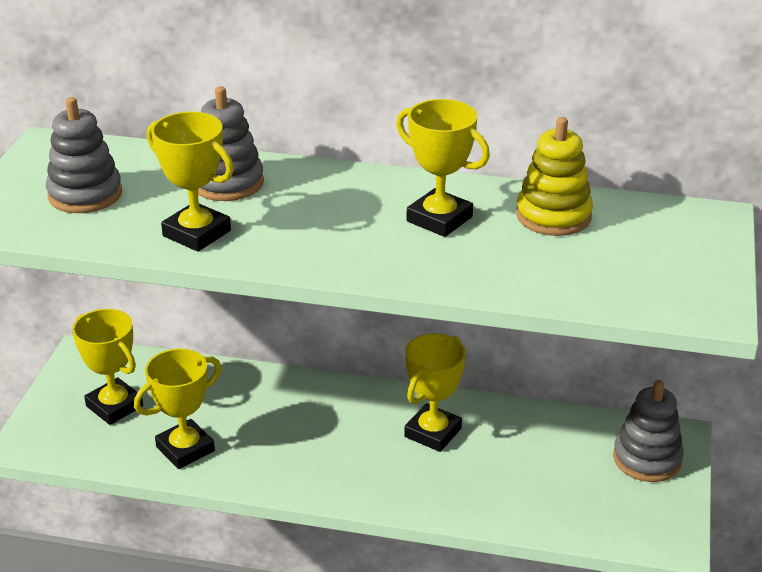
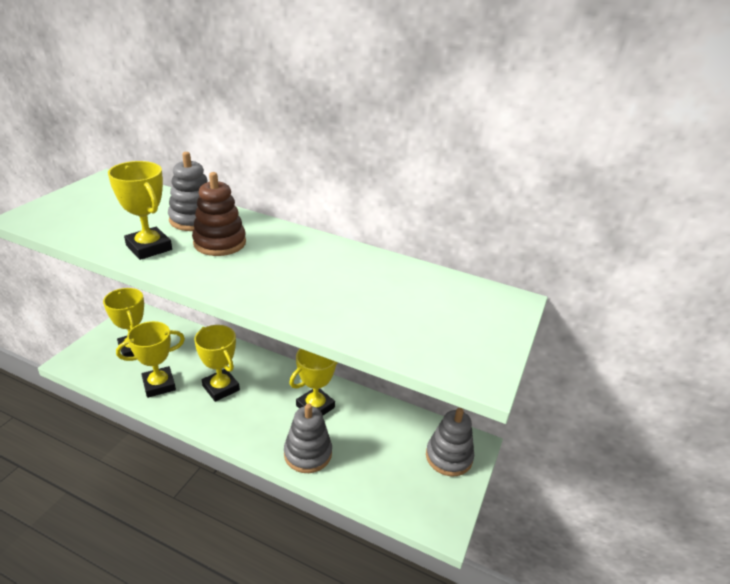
camera: 10 degrees right, 0 degrees up
grey stacking toy [46,97,122,213] -> grey stacking toy moved to [284,403,332,473]
yellow trophy [396,99,490,237] -> yellow trophy moved to [194,325,240,402]
yellow stacking toy [516,117,593,236] -> none
none -> brown stacking toy [192,172,246,256]

